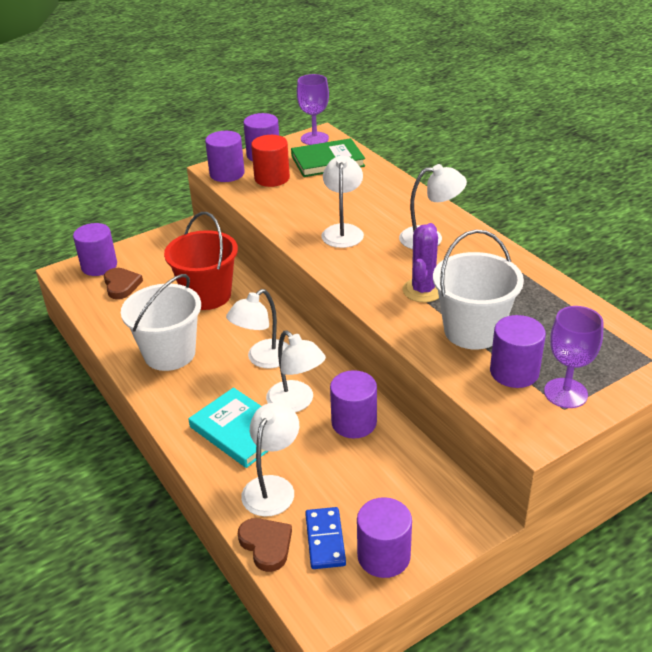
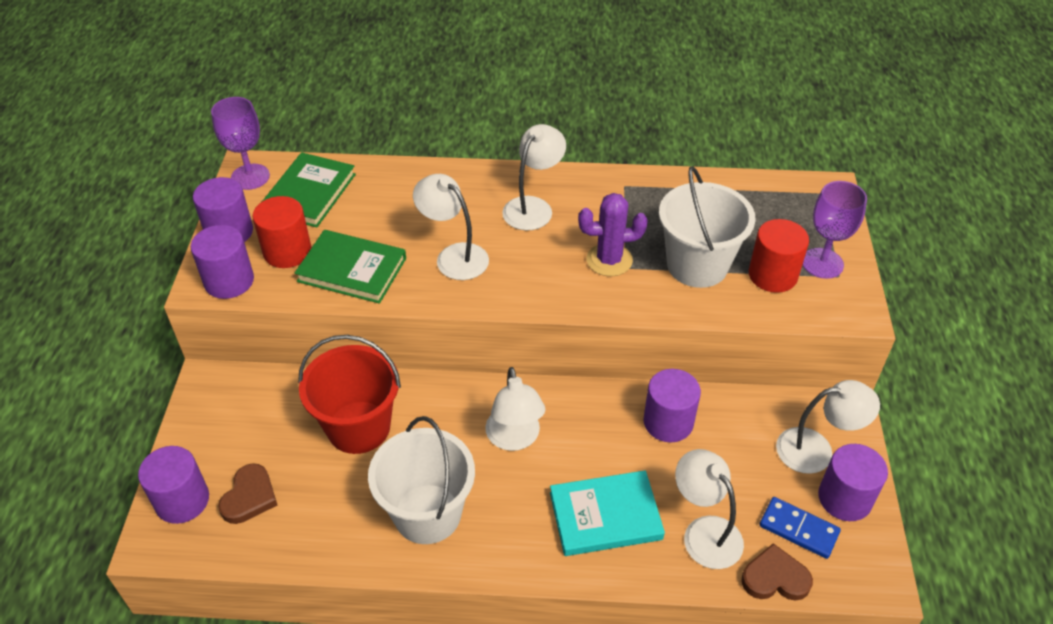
camera: 55 degrees left, 10 degrees up
brown heart [104,268,143,299] -> brown heart turned 90 degrees clockwise [218,463,278,524]
white lamp [266,330,326,412] -> white lamp moved to [776,380,880,474]
purple cactus [402,223,439,302] -> purple cactus turned 60 degrees counterclockwise [578,193,648,276]
purple cylinder [490,315,546,388] -> red cylinder [749,219,809,293]
none -> green book [295,230,406,304]

